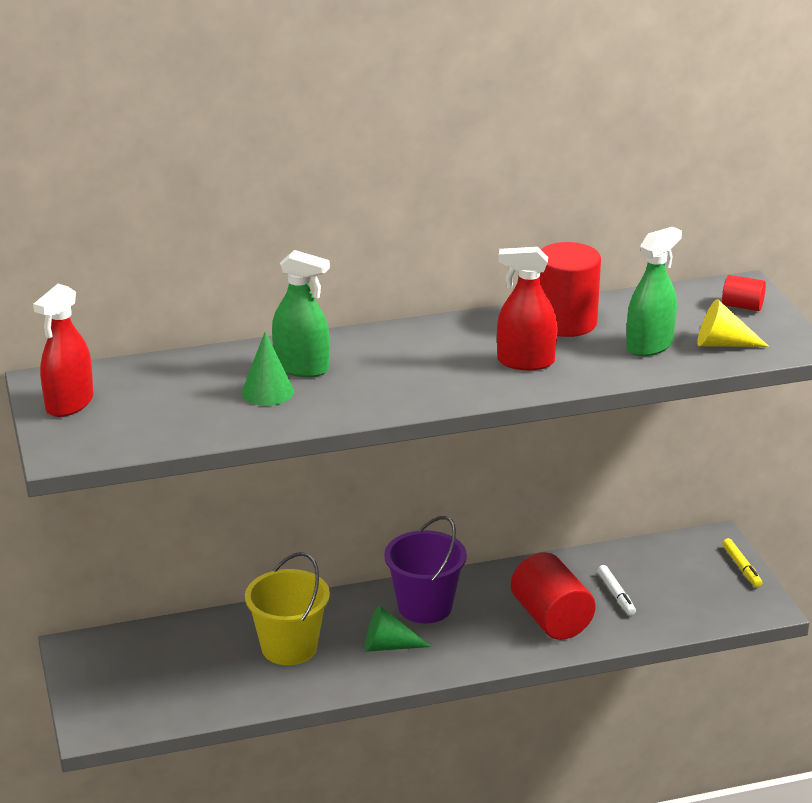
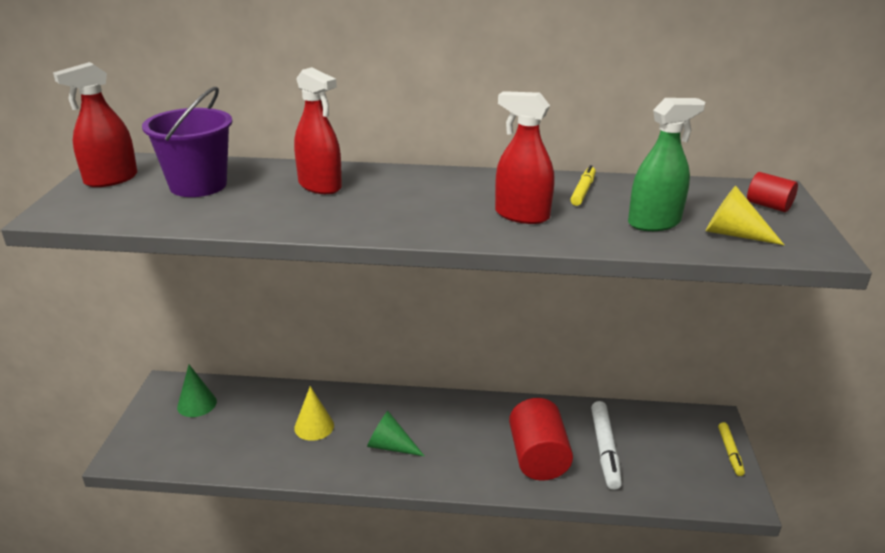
camera: 20 degrees right, 0 degrees up
green cone [242,331,294,406] -> green cone moved to [177,365,217,417]
yellow bucket [245,552,330,665] -> yellow cone [294,386,334,441]
green spray bottle [272,250,330,377] -> red spray bottle [294,67,342,194]
purple bucket [384,516,467,624] -> purple bucket moved to [142,87,232,197]
red cylinder [539,242,601,337] -> yellow marker [570,165,596,206]
white marker [598,565,636,616] -> white marker [591,401,622,490], size x1.65

